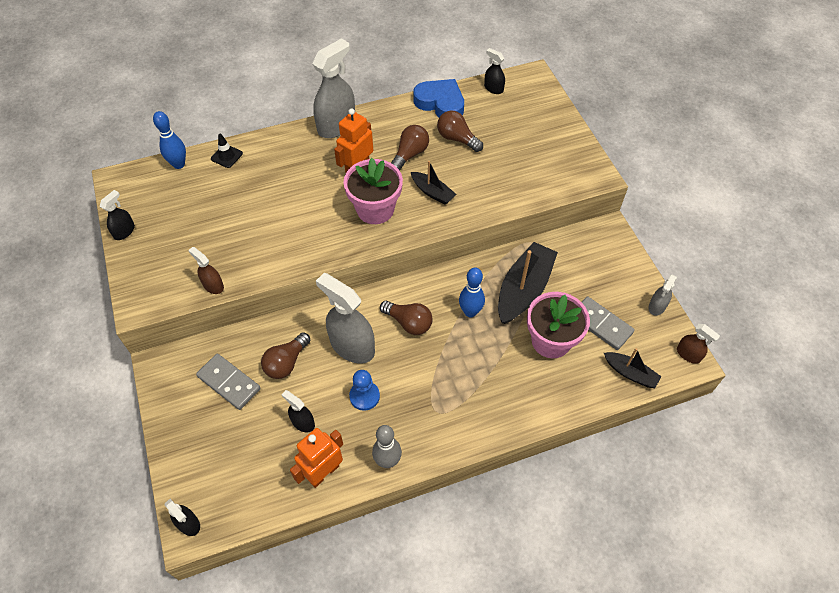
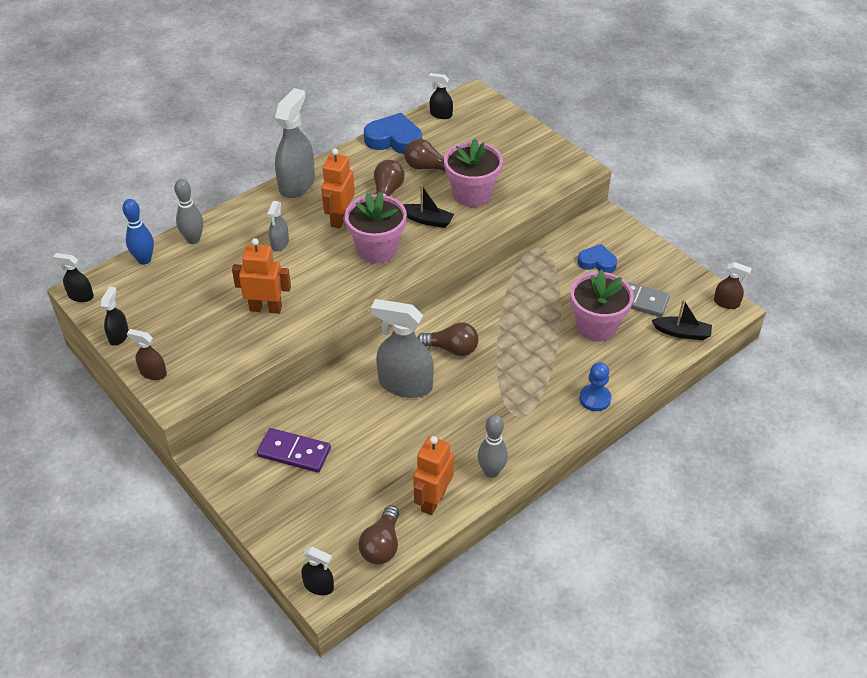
camera: 20 degrees left, 10 degrees down
brown spray bottle [188,247,224,294] -> brown spray bottle moved to [127,329,167,380]
grey domino [196,353,261,410] -> purple domino [257,428,331,473]
black traffic cone [211,134,243,168] -> grey bowling pin [174,179,203,244]
brown light bulb [261,332,310,379] -> brown light bulb moved to [359,505,399,565]
black spray bottle [281,390,315,432] -> black spray bottle moved to [53,253,94,302]
blue pawn [349,370,380,411] -> blue pawn moved to [579,362,611,411]
blue bowling pin [459,268,485,317] -> none
black boat [498,242,558,324] -> none
grey spray bottle [649,275,677,316] -> grey spray bottle moved to [267,201,289,251]
none -> orange robot [232,238,291,314]
none -> pink flower pot [444,138,503,207]
none -> blue heart [578,244,617,273]

